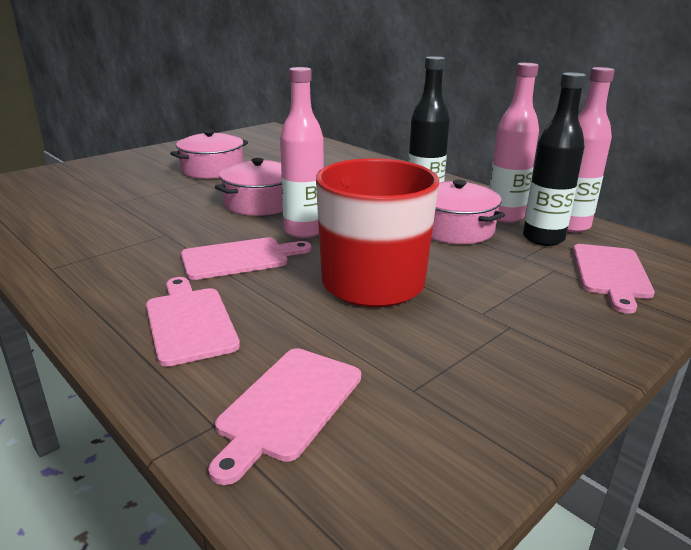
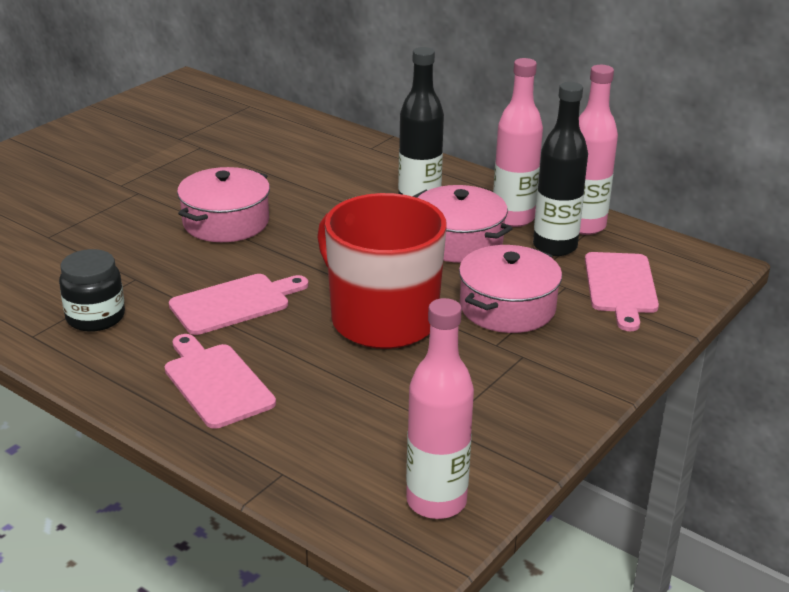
camera: 10 degrees left, 5 degrees up
pink pot [170,130,248,179] -> pink pot moved to [459,245,562,333]
pink cutting board [208,348,361,485] -> none
pink bottle [280,67,324,238] -> pink bottle moved to [406,298,474,519]
none -> black jar [59,249,125,332]

